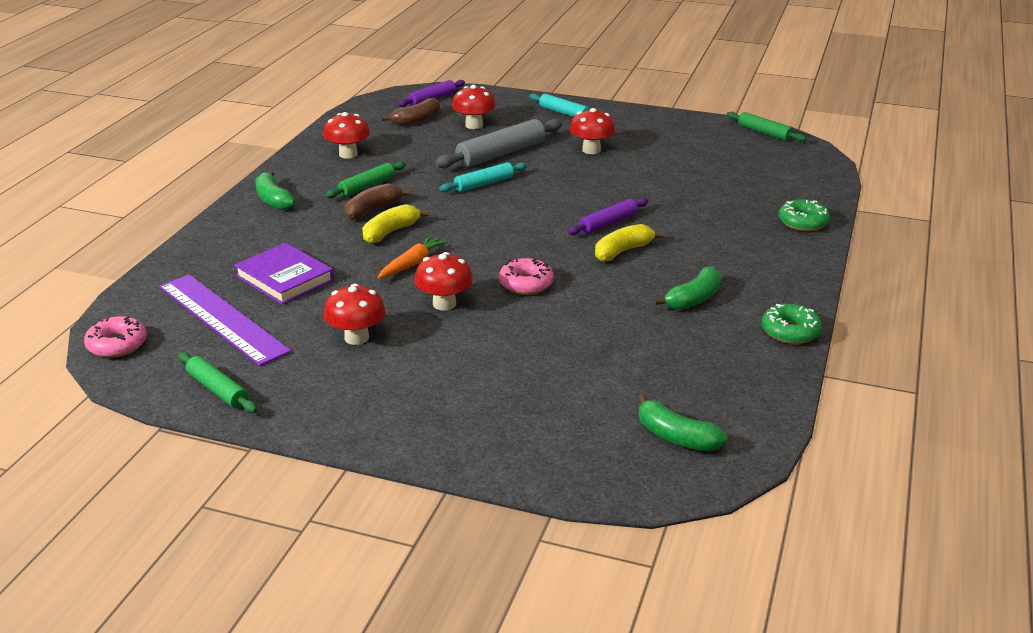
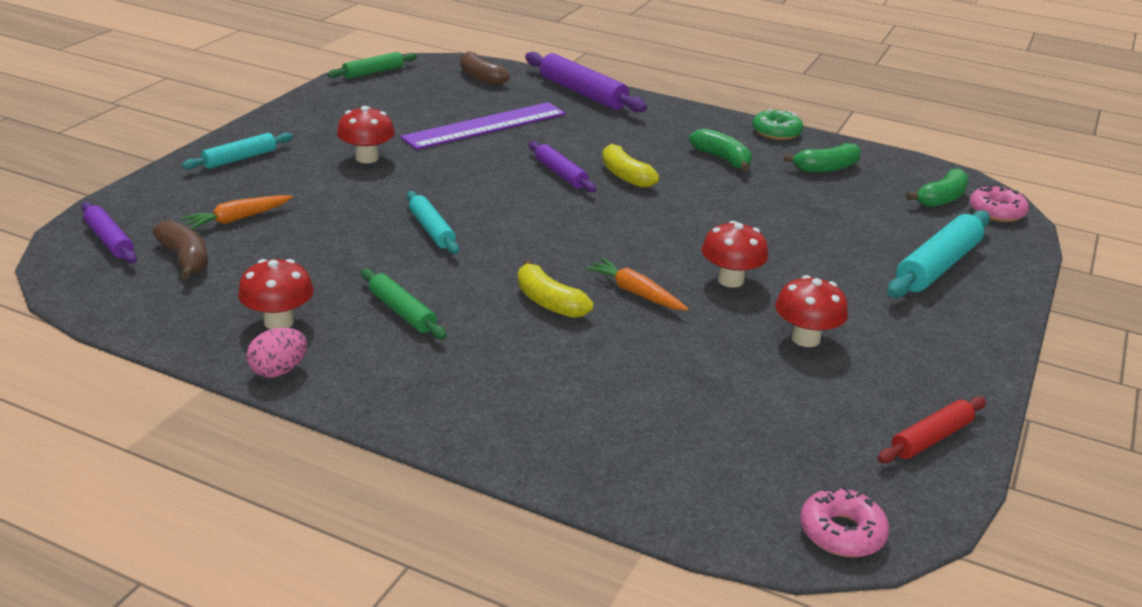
camera: 85 degrees left, 0 degrees up
purple ruler [159,275,292,366] -> purple ruler moved to [400,102,566,150]
green rolling pin [178,352,258,413] -> red rolling pin [878,396,986,463]
purple book [234,243,334,304] -> none
green banana [255,171,295,210] -> green banana moved to [784,143,861,173]
brown banana [345,183,411,220] -> brown banana moved to [460,51,510,85]
grey rolling pin [435,119,563,168] -> none
red mushroom [452,85,496,129] -> orange carrot [181,195,293,230]
pink donut [499,258,554,295] -> pink donut moved to [969,184,1029,222]
green donut [779,200,830,231] -> purple rolling pin [525,52,647,112]
none -> pink egg [247,328,307,378]
none -> turquoise rolling pin [887,210,990,298]

